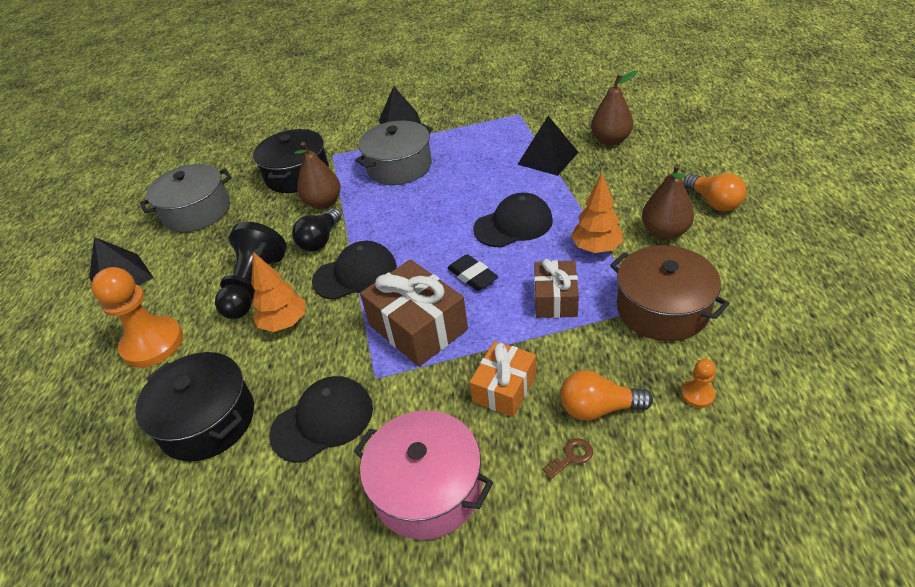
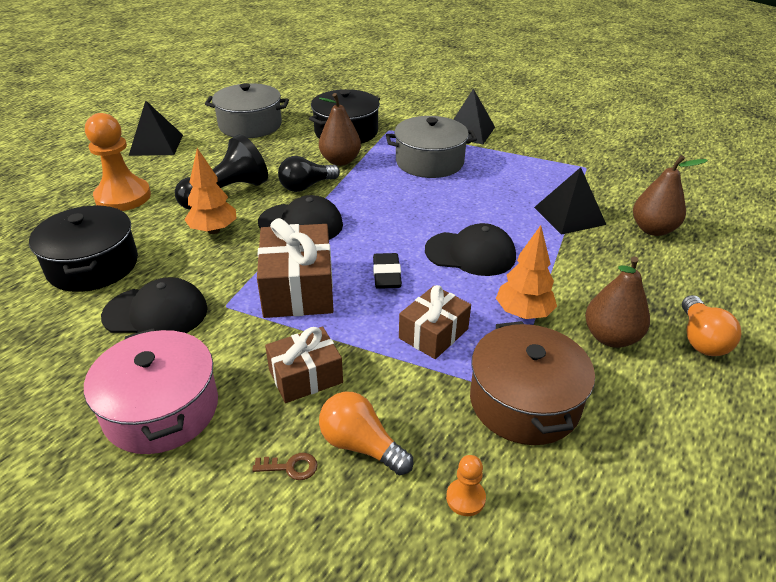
camera: 30 degrees right, 5 degrees down
orange gift [470,341,536,417] -> brown gift [265,326,343,403]

